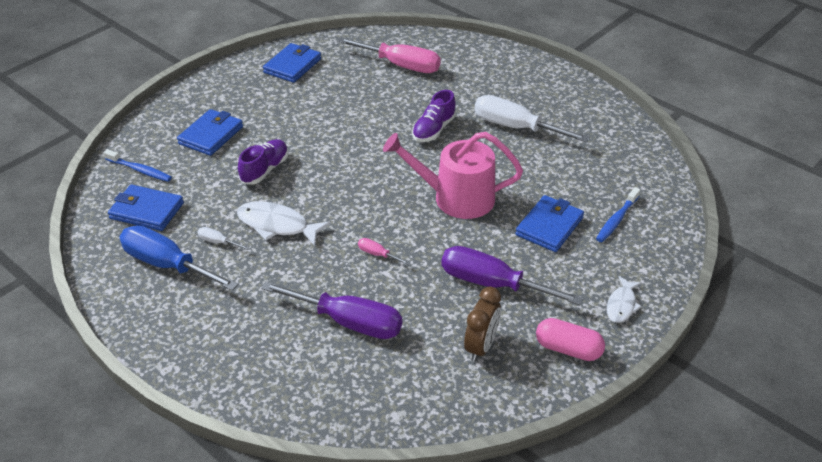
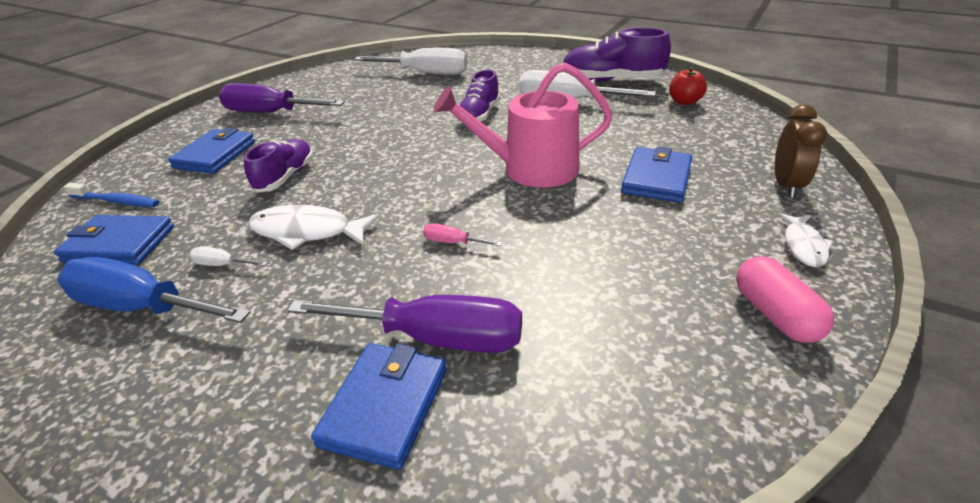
camera: 10 degrees left, 5 degrees down
blue wallet [263,43,321,83] -> blue wallet moved to [311,343,447,470]
pink screwdriver [337,38,441,73] -> white screwdriver [354,48,468,75]
purple screwdriver [441,246,583,305] -> purple screwdriver moved to [219,83,345,113]
brown clock [464,287,501,362] -> brown clock moved to [775,104,827,198]
pink capsule [536,318,605,361] -> pink capsule turned 60 degrees clockwise [736,256,834,343]
blue toothbrush [596,187,640,242] -> none
none -> purple shoe [563,27,671,82]
none -> red apple [669,67,707,105]

